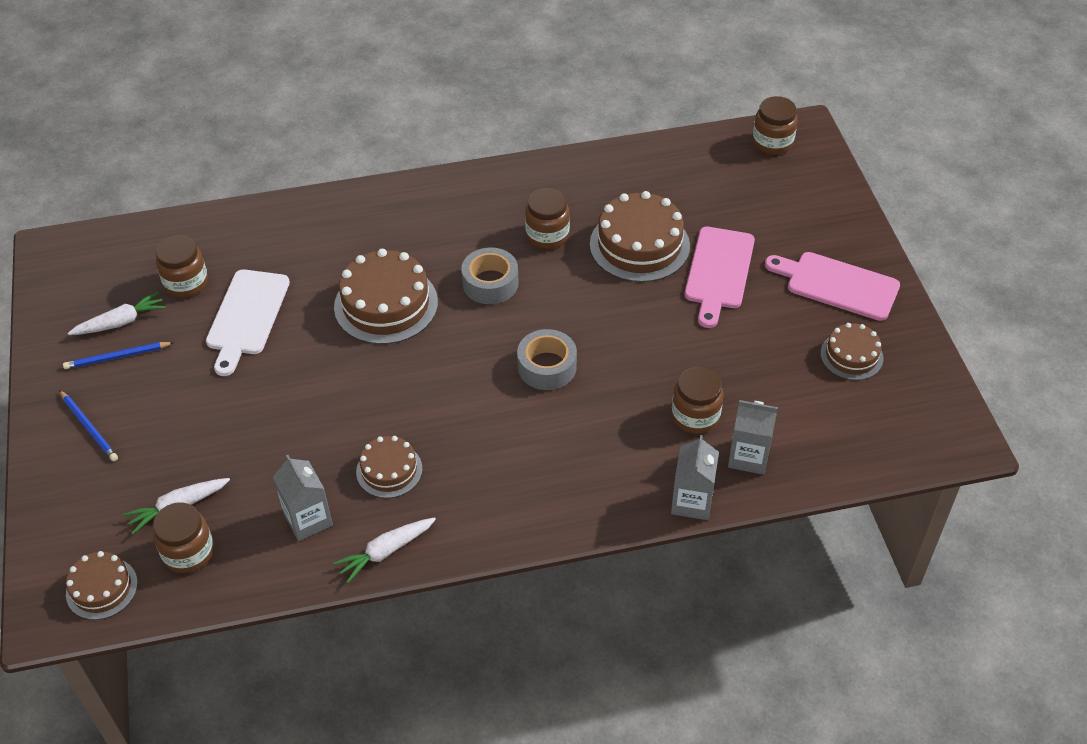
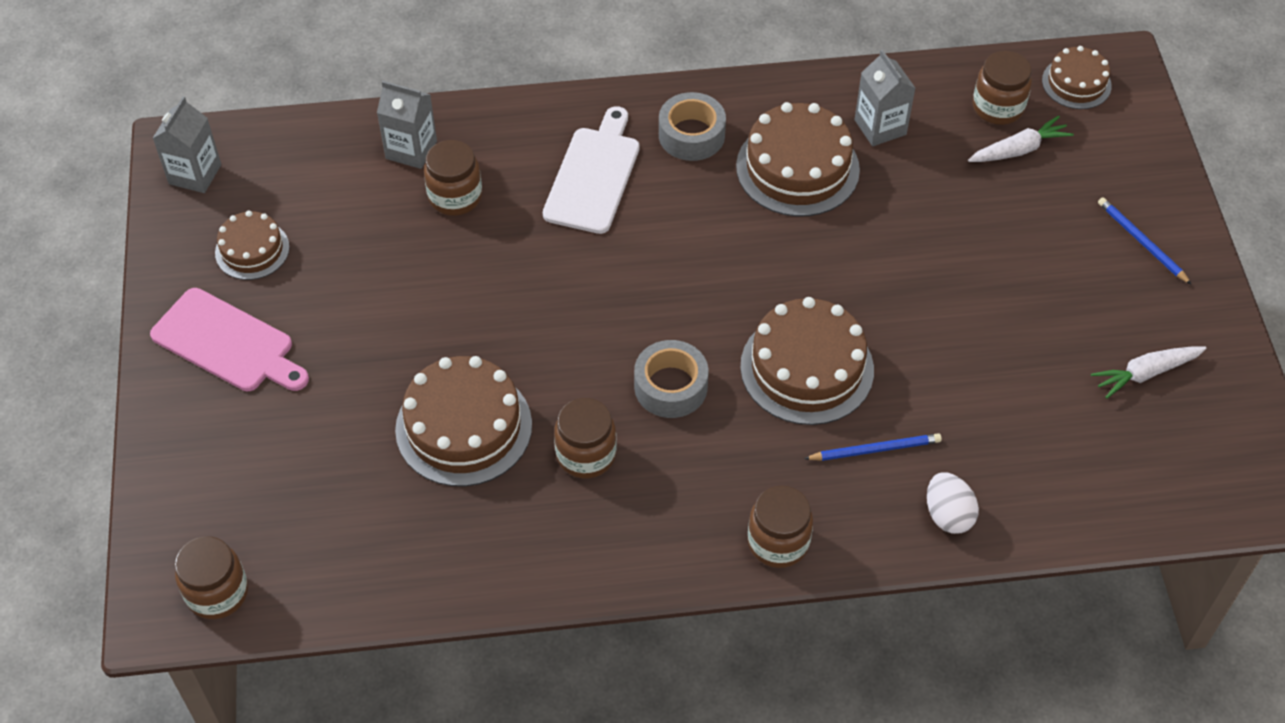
camera: 175 degrees left, 5 degrees up
blue pencil [63,342,174,369] -> blue pencil moved to [804,433,942,461]
brown jar [156,235,208,297] -> brown jar moved to [748,486,813,568]
white cutting board [206,269,290,376] -> white cutting board moved to [543,106,640,234]
white carrot [333,517,436,583] -> none
brown cake [356,436,423,498] -> brown cake [736,102,860,217], size x1.73
grey tape [517,329,577,390] -> grey tape moved to [659,92,726,161]
grey carton [671,435,719,520] -> grey carton moved to [152,97,221,193]
pink cutting board [685,227,755,328] -> none
none -> white egg [927,472,979,534]

